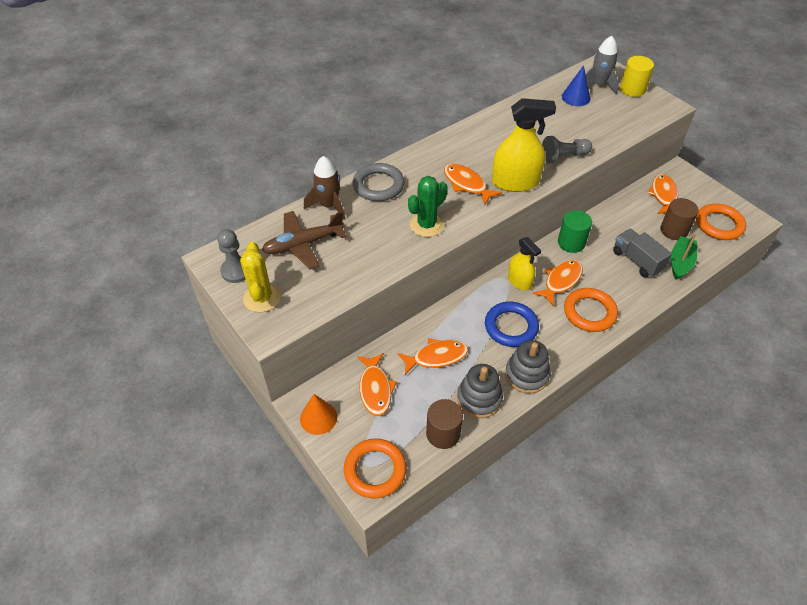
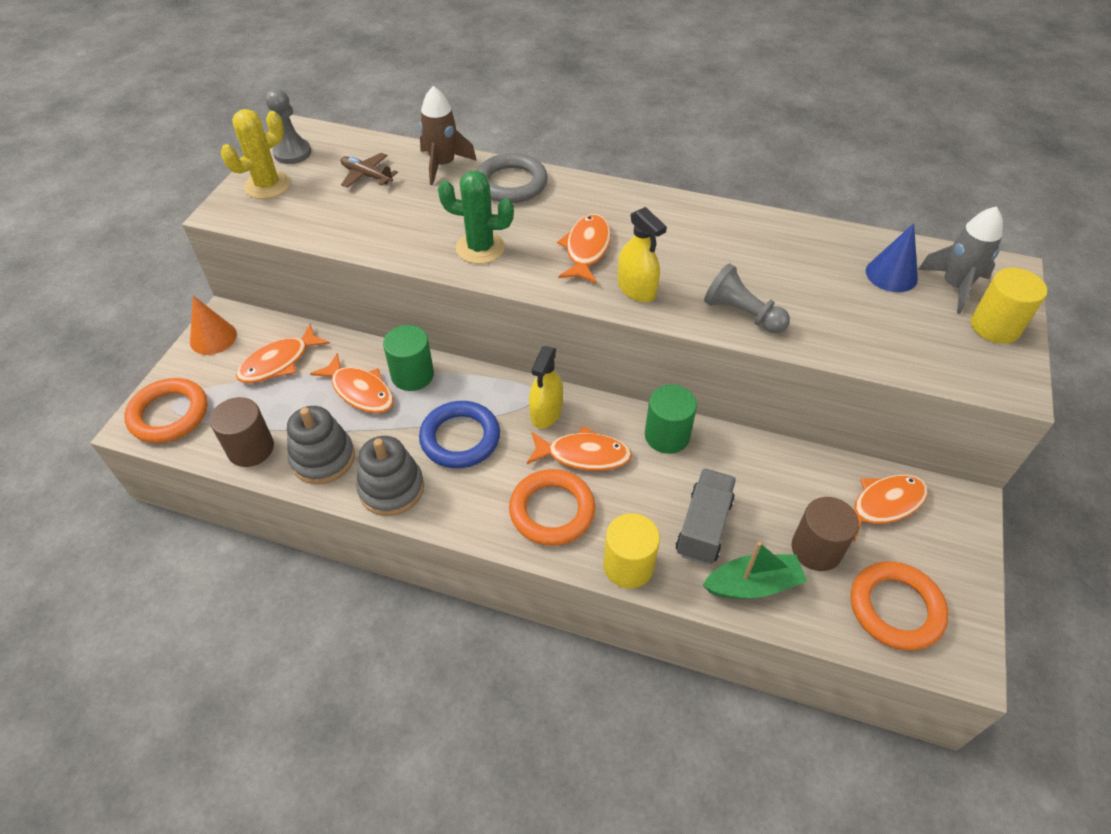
camera: 55 degrees right, 0 degrees up
brown plane [262,211,347,270] -> brown plane [341,153,398,188], size x0.60
yellow spray bottle [492,98,556,192] -> yellow spray bottle [618,207,667,302], size x0.63
none -> green cylinder [383,325,434,391]
none -> yellow cylinder [603,513,660,589]

